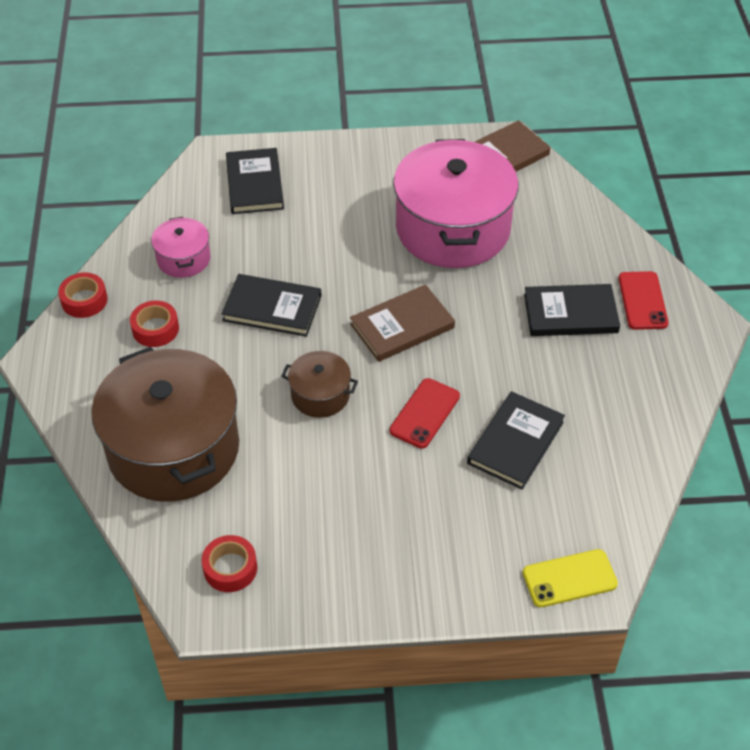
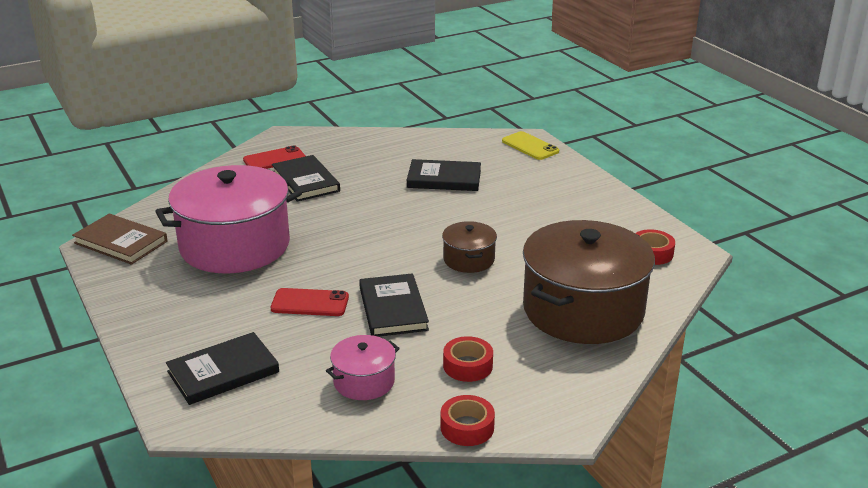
camera: 115 degrees left, 20 degrees down
brown book [350,284,455,362] -> none
red phone [389,378,460,448] -> red phone moved to [271,288,349,316]

